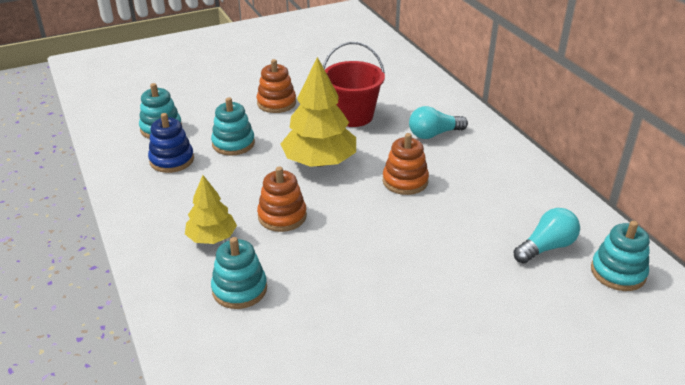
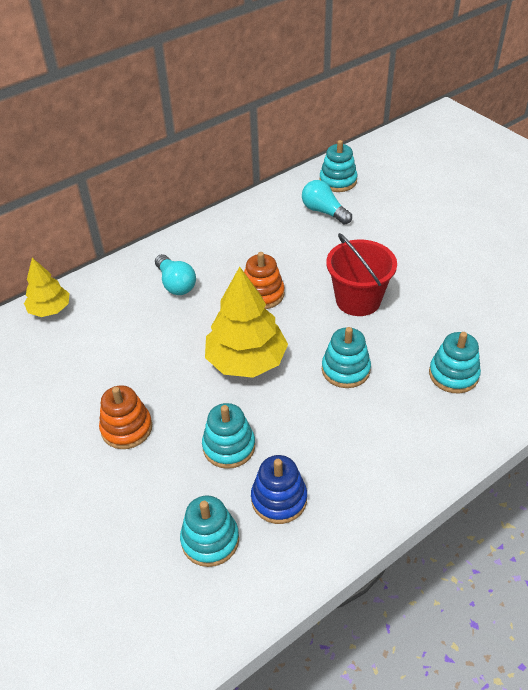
camera: 100 degrees left, 10 degrees up
yellow tree [185,175,237,244] -> yellow tree moved to [24,258,69,317]
orange stacking toy [257,167,307,232] -> turquoise stacking toy [322,327,371,388]
red bucket [323,42,385,127] -> red bucket moved to [326,233,397,316]

